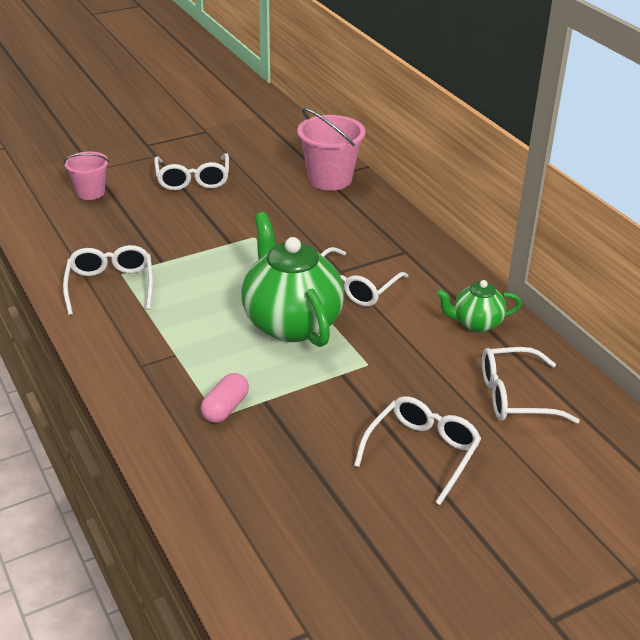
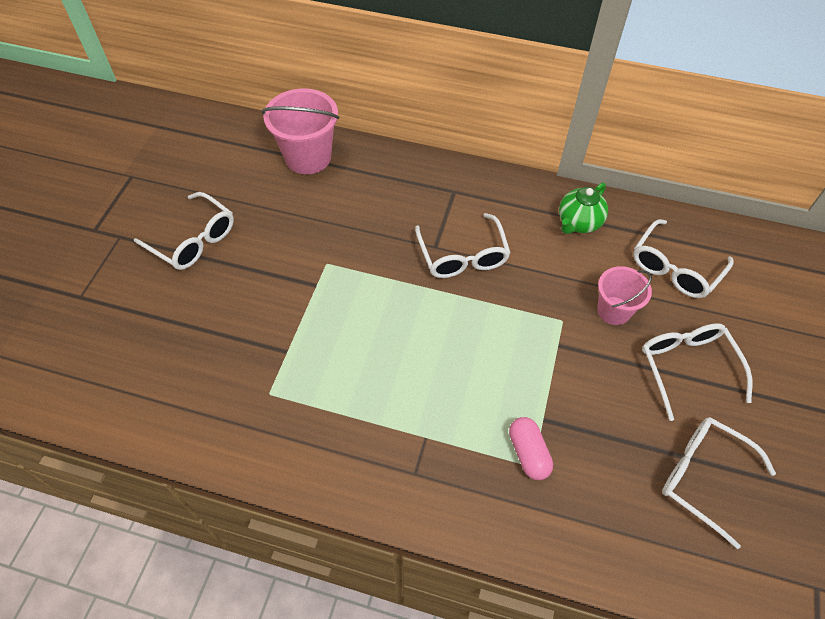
camera: 45 degrees left, 20 degrees up
pink bucket [63,152,109,200] -> pink bucket moved to [597,266,652,325]
white glasses [63,245,153,315] -> white glasses moved to [662,417,776,549]
green teapot [241,212,344,347] -> none

